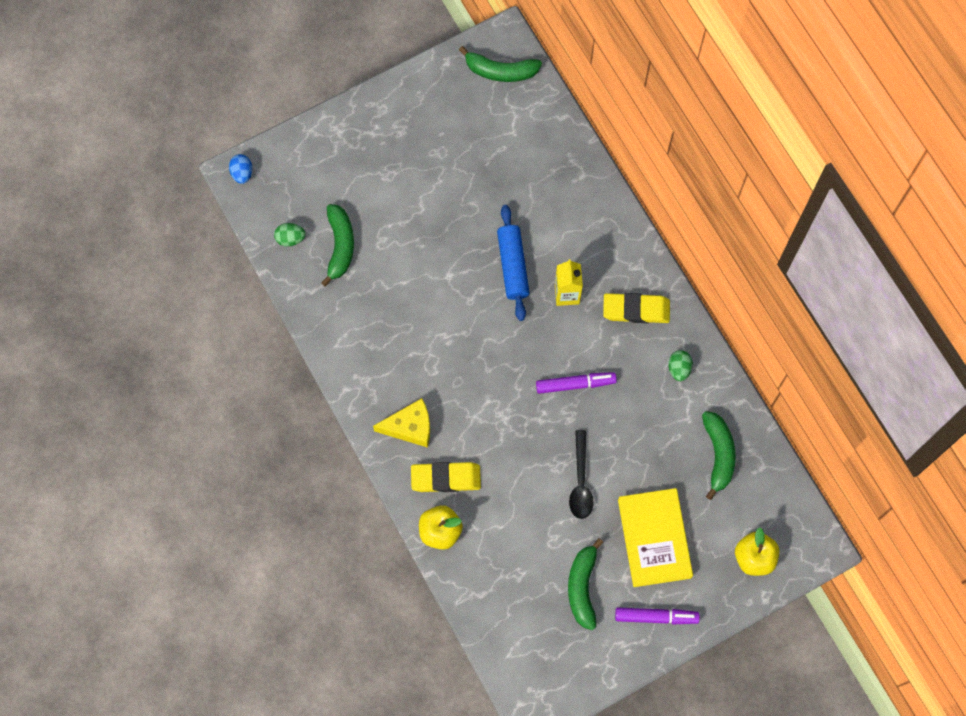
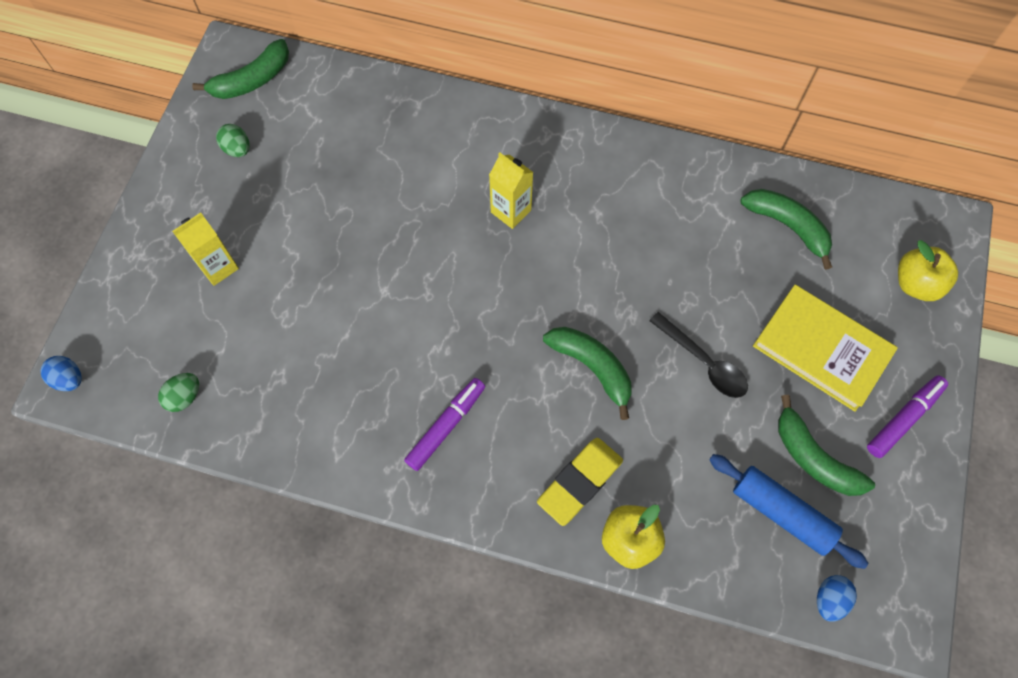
camera: 45 degrees left, 5 degrees down
green banana [321,204,354,287] -> green banana moved to [543,327,632,420]
yellow cheese [373,398,430,448] -> none
blue rolling pin [497,205,530,321] -> blue rolling pin moved to [709,454,869,569]
purple marker [536,372,617,394] -> purple marker moved to [404,378,485,471]
yellow eraser [603,293,670,323] -> none
green egg [668,350,693,381] -> green egg moved to [216,124,250,157]
none -> yellow carton [172,213,239,286]
none -> blue egg [817,575,857,622]

